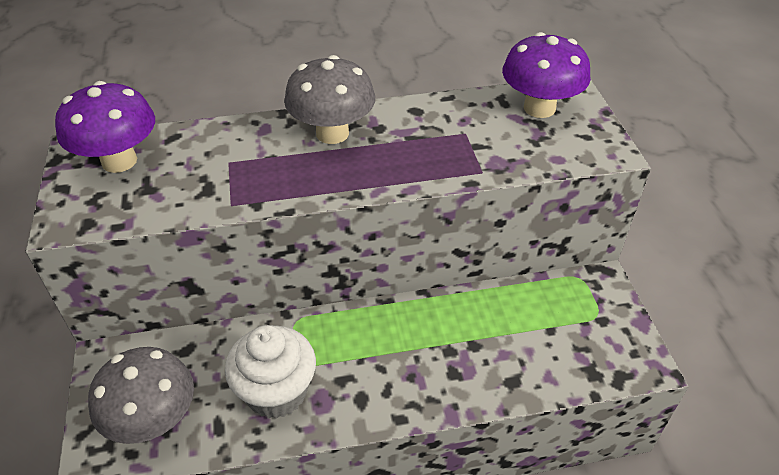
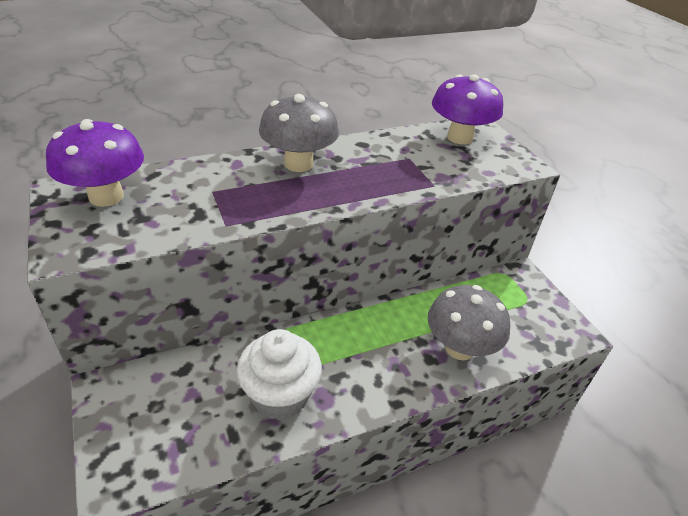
camera: 15 degrees left, 5 degrees down
grey mushroom [88,347,194,444] -> grey mushroom moved to [428,285,510,360]

